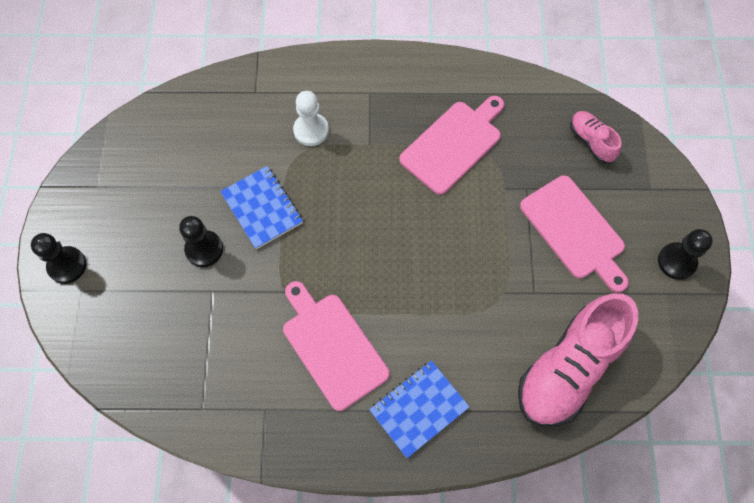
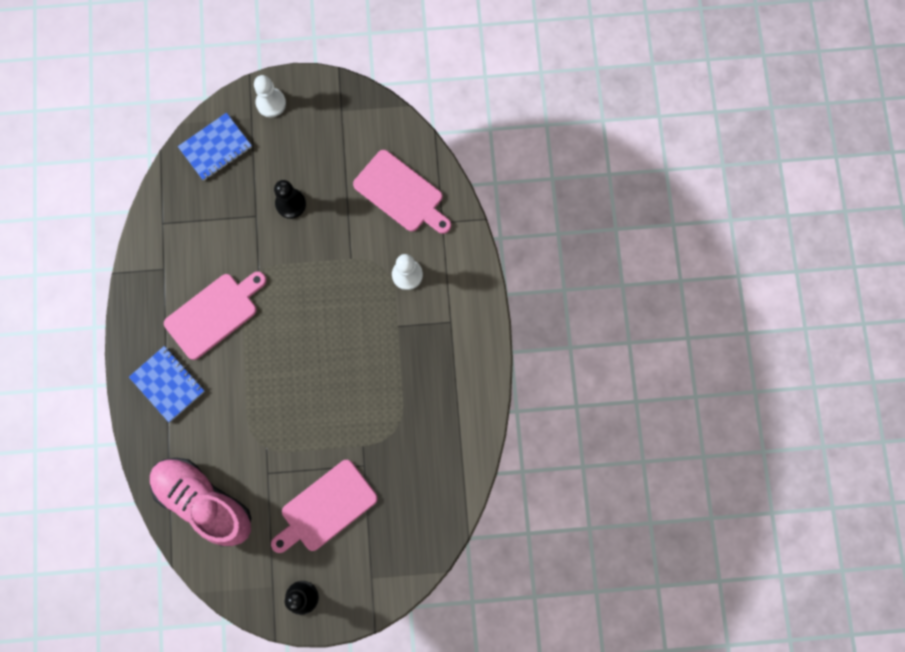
camera: 85 degrees right, 10 degrees up
black pawn [31,233,86,284] -> white pawn [254,75,286,117]
blue notebook [220,166,303,249] -> blue notebook moved to [178,113,252,181]
pink cutting board [399,96,504,195] -> pink cutting board moved to [353,150,451,234]
pink shoe [570,111,622,163] -> none

